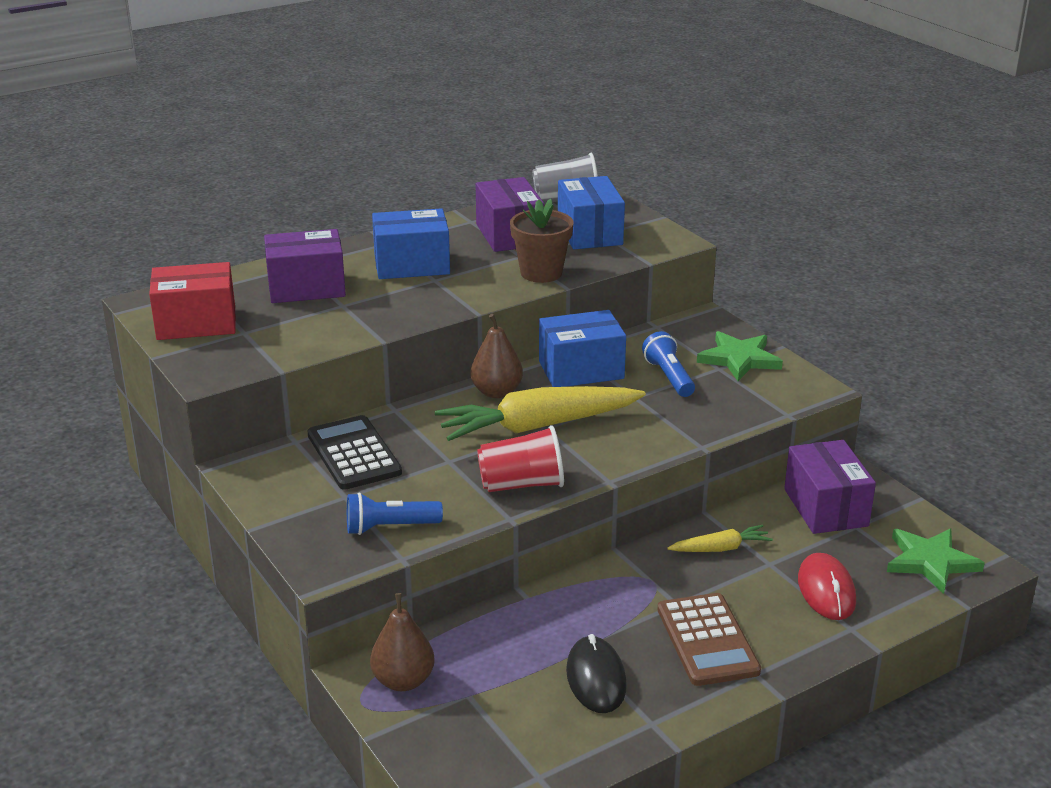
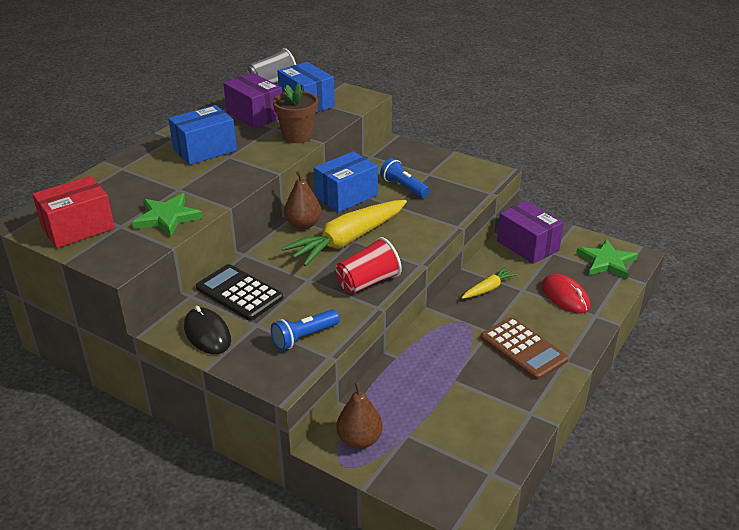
camera: 25 degrees left, 5 degrees up
purple box [264,229,346,303] -> none
black mouse [566,634,627,713] -> black mouse moved to [184,306,231,354]
green star [697,331,783,381] -> green star moved to [132,193,203,237]

